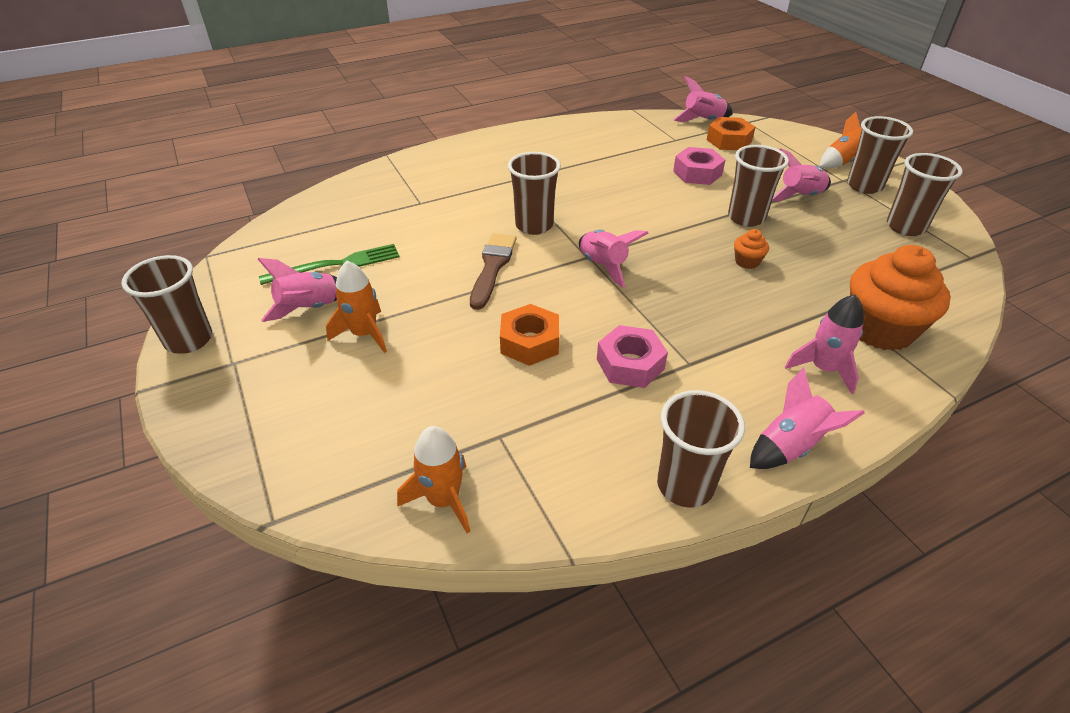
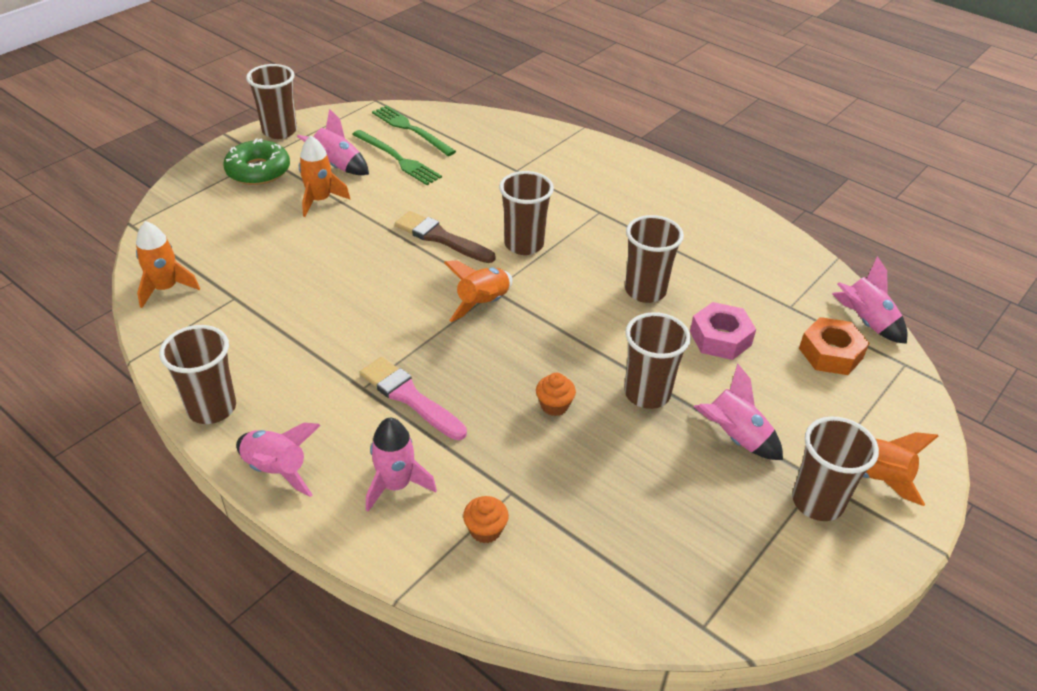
camera: 65 degrees right, 0 degrees up
brown brush [470,233,516,310] -> brown brush turned 135 degrees counterclockwise [395,211,495,263]
orange nut [500,304,559,366] -> none
pink rocket [579,230,649,288] -> orange rocket [444,261,513,322]
pink nut [597,325,668,388] -> none
orange cupcake [850,245,951,351] -> orange cupcake [463,496,509,543], size x0.43
brown cup [887,153,963,236] -> brown cup moved to [625,215,684,303]
none -> green donut [224,138,290,185]
none -> pink brush [360,357,467,440]
none -> green fork [372,105,456,156]

